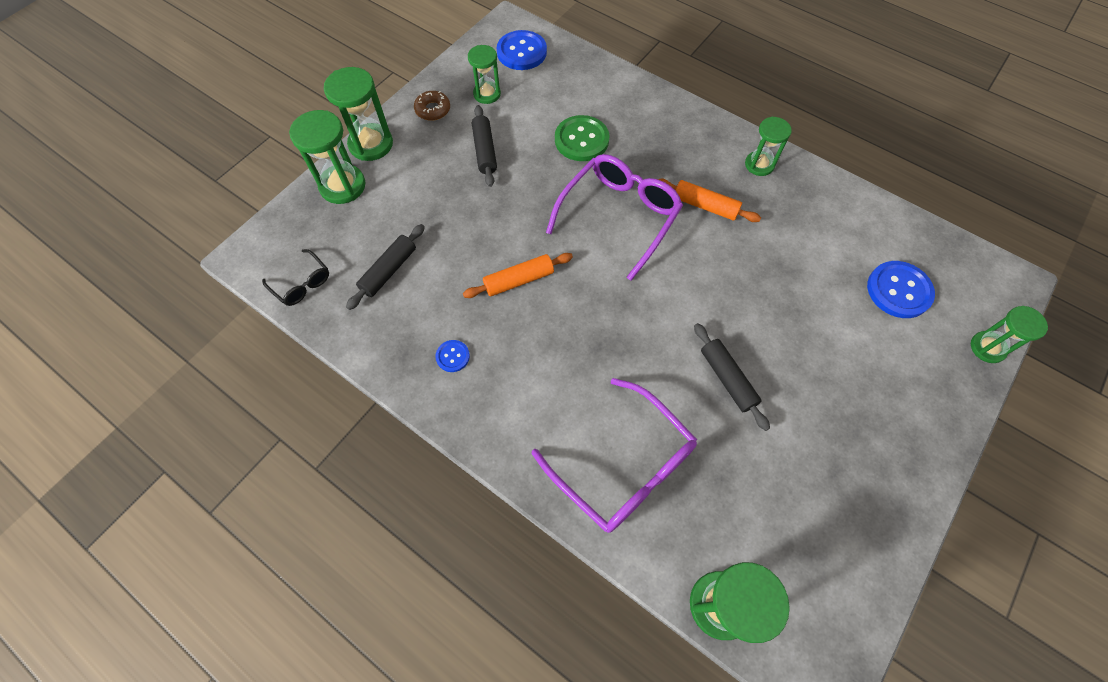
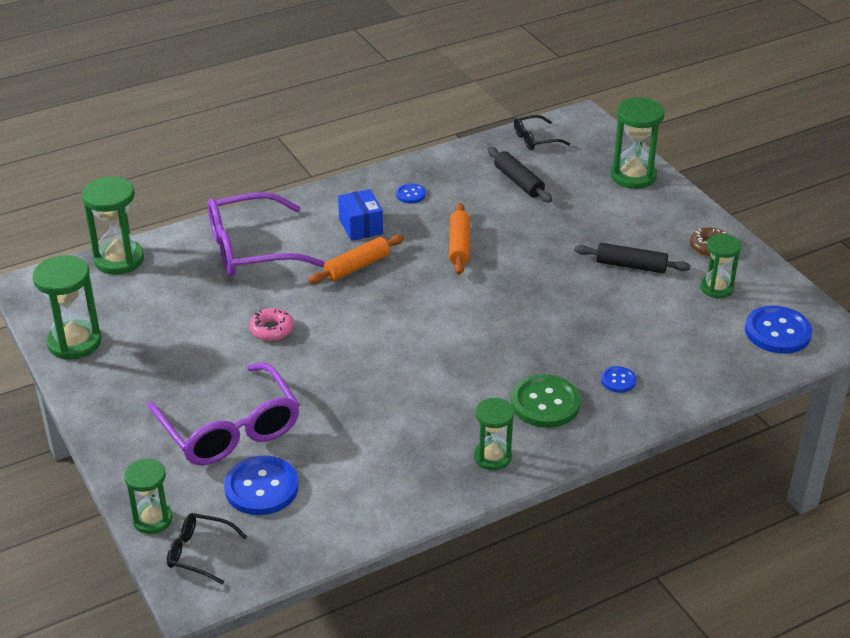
camera: 115 degrees right, 25 degrees down
green hourglass [324,67,393,161] -> green hourglass moved to [33,255,101,359]
purple glasses [546,154,683,281] -> purple glasses moved to [147,362,300,465]
green button [555,115,610,161] -> green button moved to [511,374,581,428]
orange rolling pin [658,179,761,222] -> orange rolling pin moved to [308,235,404,284]
black rolling pin [694,323,770,431] -> pink donut [249,308,294,341]
none -> black glasses [167,513,247,584]
none -> blue box [338,189,383,241]
none -> blue button [601,366,636,393]

